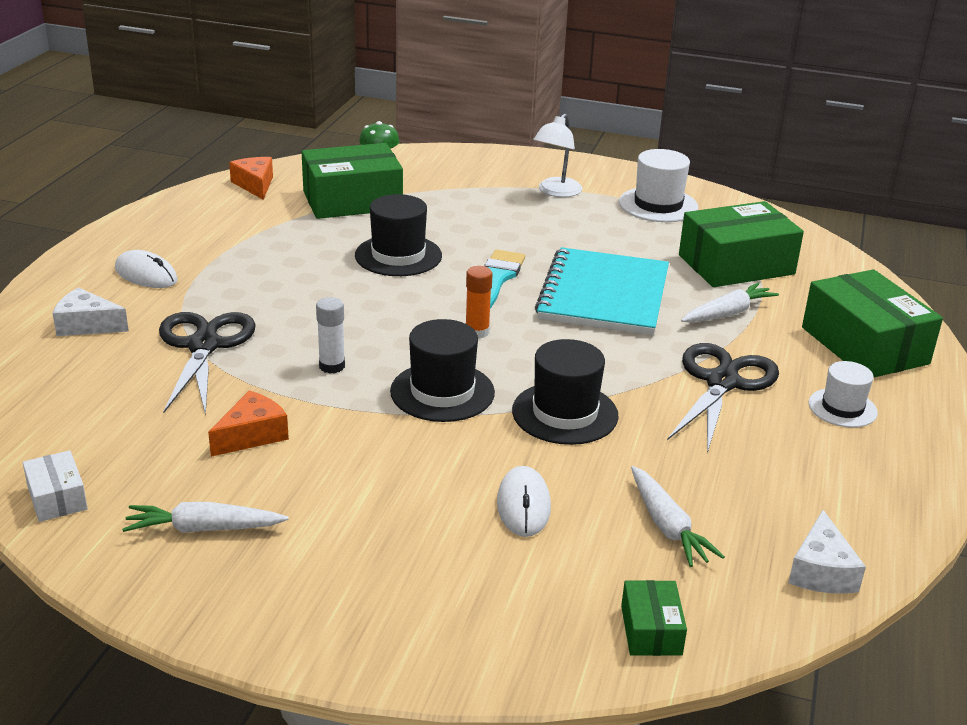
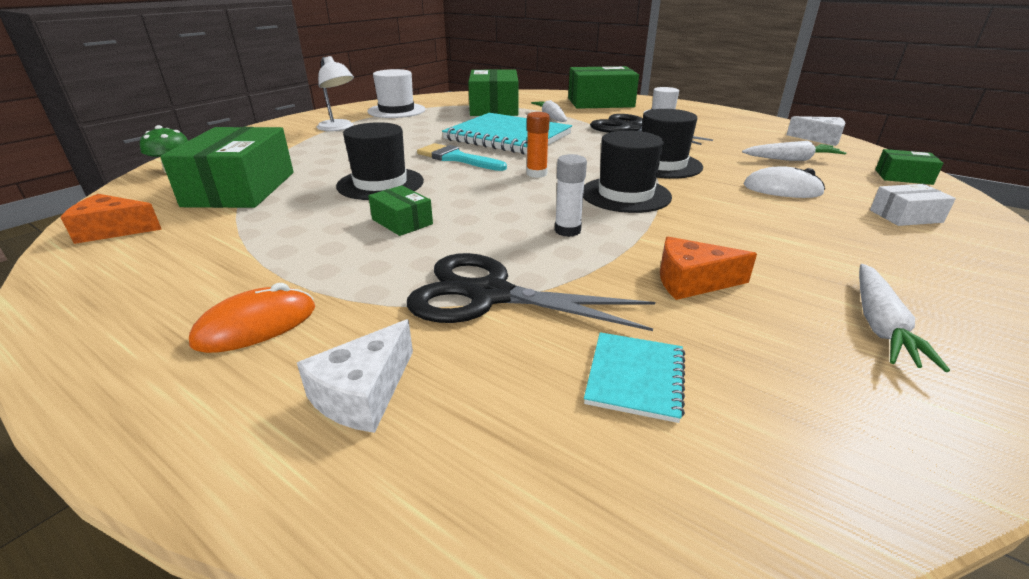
camera: 70 degrees left, 0 degrees up
white box [23,450,88,522] -> white box moved to [870,184,956,226]
white mouse [115,250,178,288] -> orange mouse [189,283,315,353]
orange cheese [208,390,289,457] -> orange cheese turned 60 degrees counterclockwise [660,237,757,300]
none -> green box [368,185,433,236]
none -> turquoise notebook [584,332,685,423]

